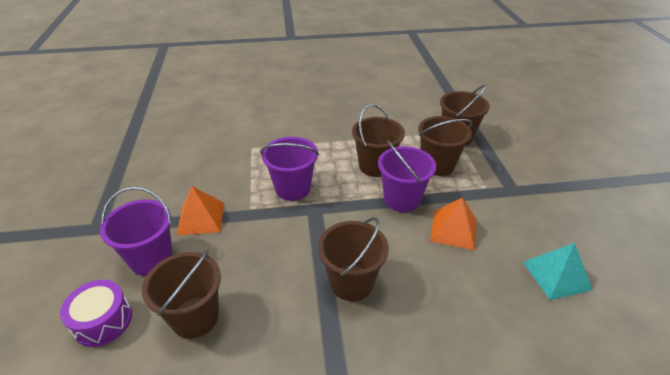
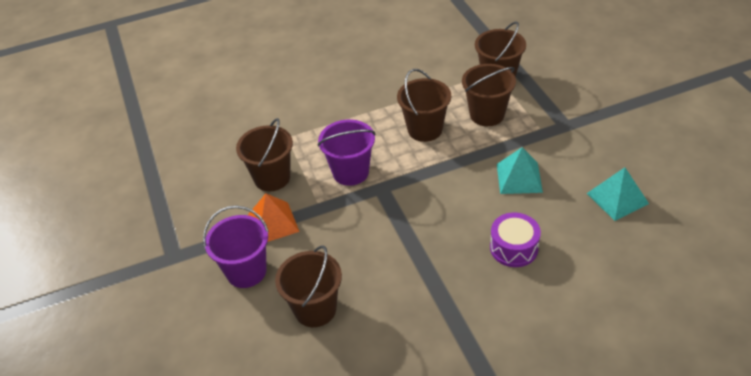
camera: 10 degrees left, 5 degrees up
purple drum [60,280,132,347] -> purple drum moved to [490,213,541,267]
brown bucket [318,217,389,301] -> brown bucket moved to [236,118,293,191]
purple bucket [378,140,436,212] -> none
orange pyramid [430,197,477,250] -> turquoise pyramid [497,147,543,194]

